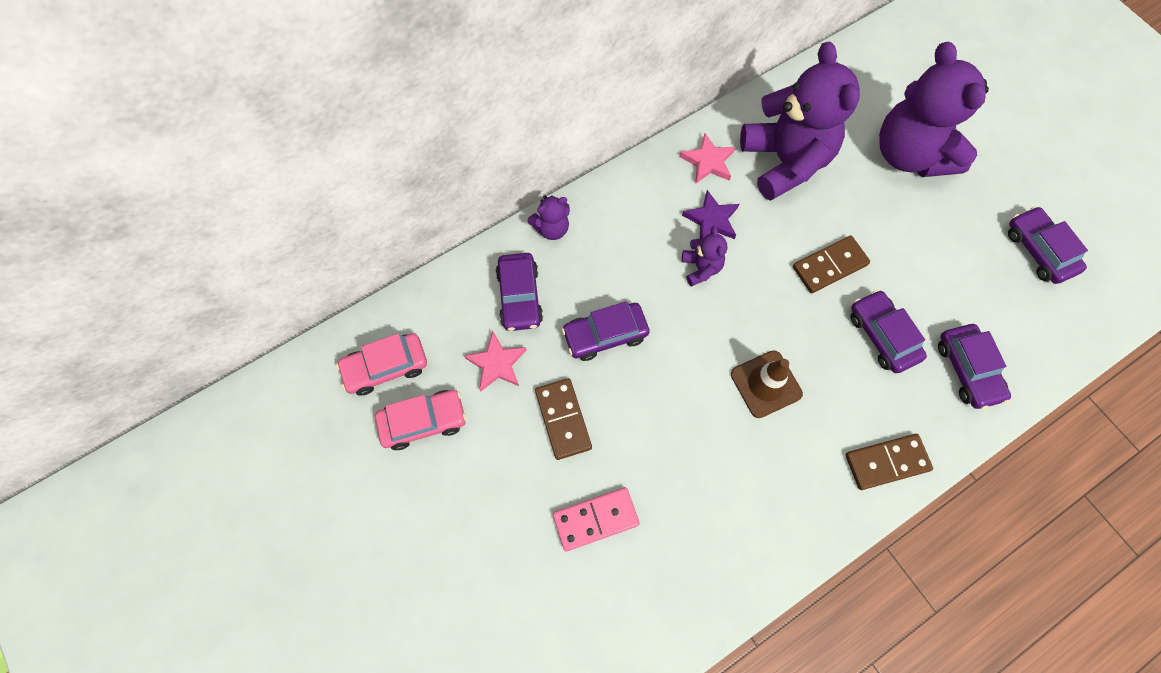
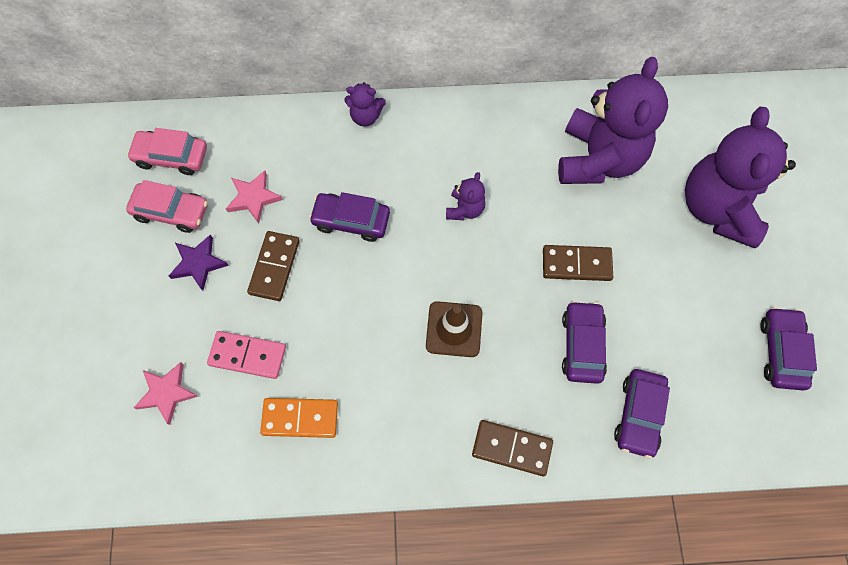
camera: 30 degrees right, 0 degrees up
purple car [496,253,543,331] -> none
pink star [680,133,736,184] -> pink star moved to [134,362,198,425]
purple star [682,190,739,239] -> purple star moved to [169,234,229,291]
none -> orange domino [260,398,338,438]

